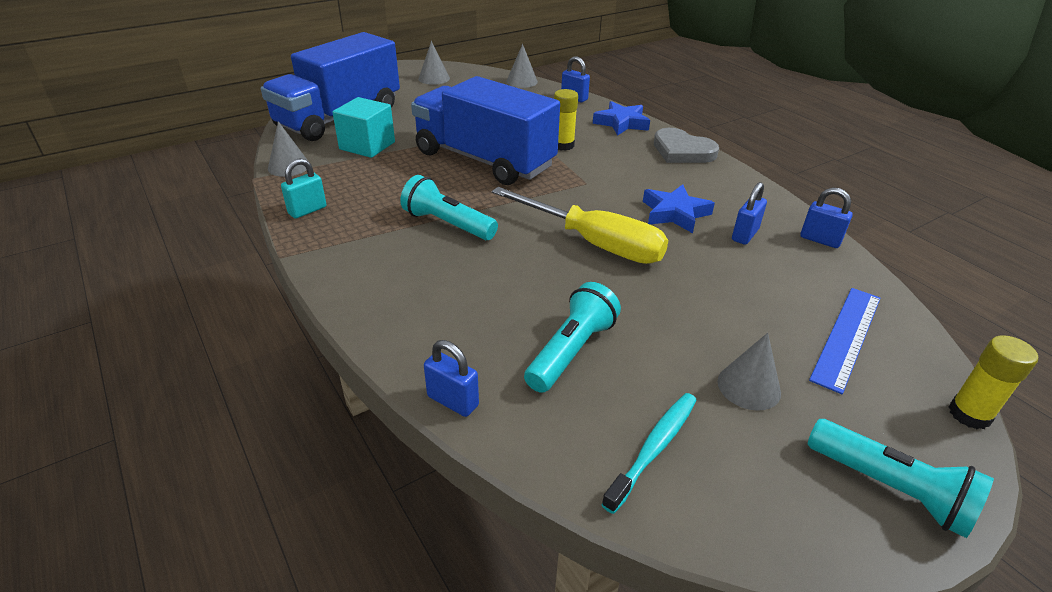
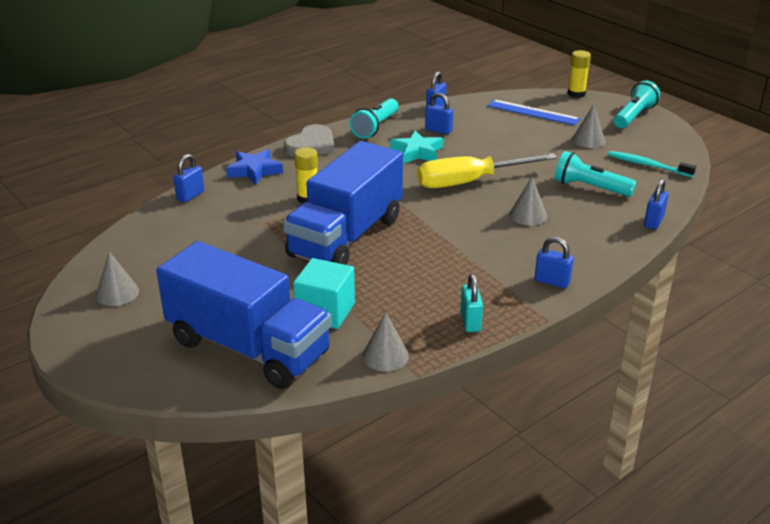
camera: 95 degrees left, 5 degrees down
turquoise padlock [281,158,326,219] -> turquoise padlock turned 45 degrees clockwise [460,274,483,332]
turquoise flashlight [400,175,498,240] -> turquoise flashlight moved to [349,98,399,139]
yellow screwdriver [492,187,668,264] -> yellow screwdriver turned 135 degrees counterclockwise [417,153,557,188]
grey cone [506,44,538,88] -> grey cone moved to [509,177,547,226]
blue star [643,184,715,233] -> turquoise star [390,131,443,164]
none -> blue padlock [535,237,574,288]

